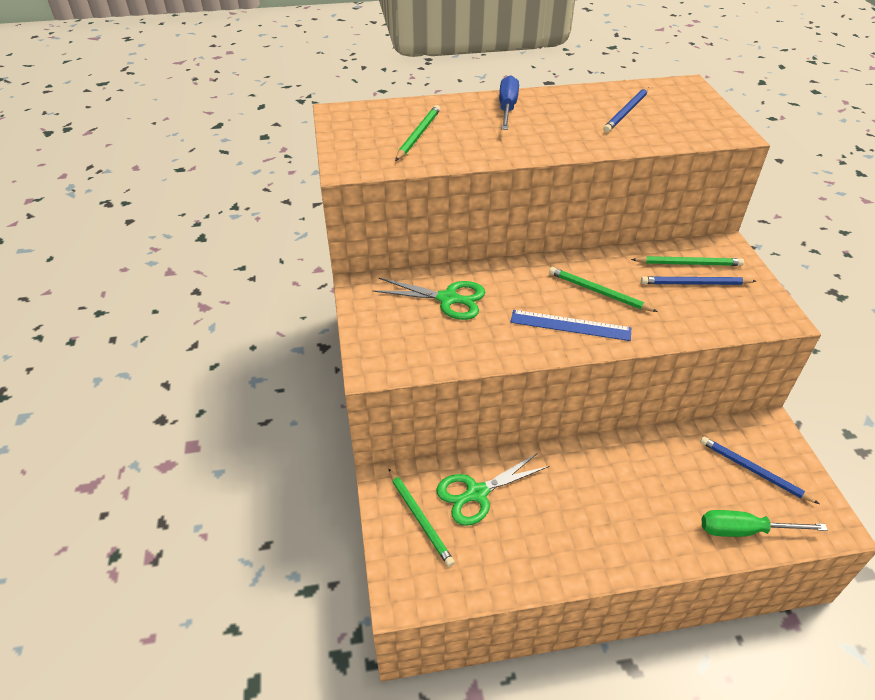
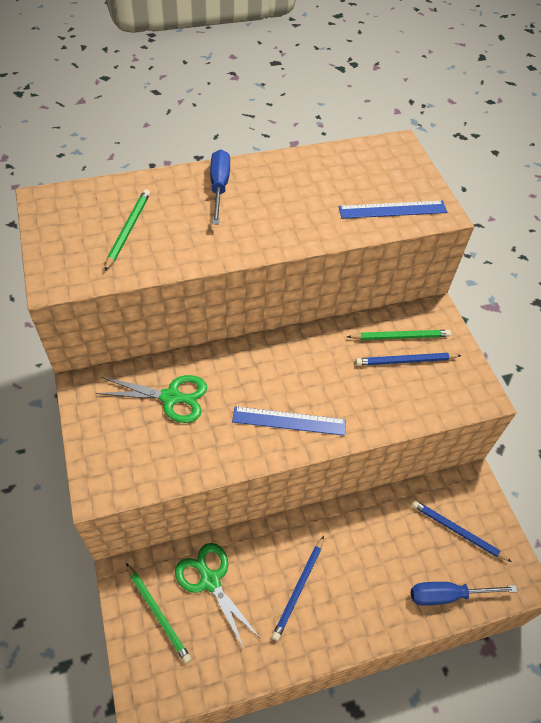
camera: 10 degrees left, 10 degrees up
green scissors [436,453,549,526] -> green scissors turned 90 degrees clockwise [175,543,261,651]
green pencil [549,267,658,312] -> none
blue pencil [603,87,649,133] -> blue pencil moved to [272,536,324,641]
green screwdriver [702,510,828,537] -> blue screwdriver [411,582,517,606]
none -> blue ruler [339,201,447,219]

